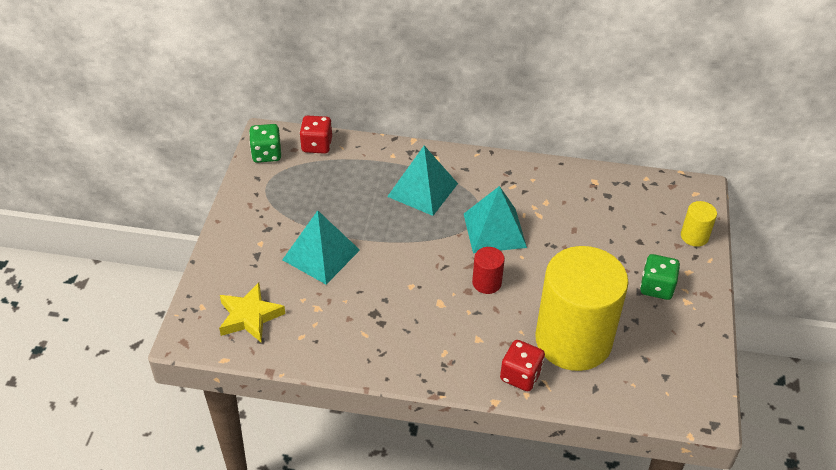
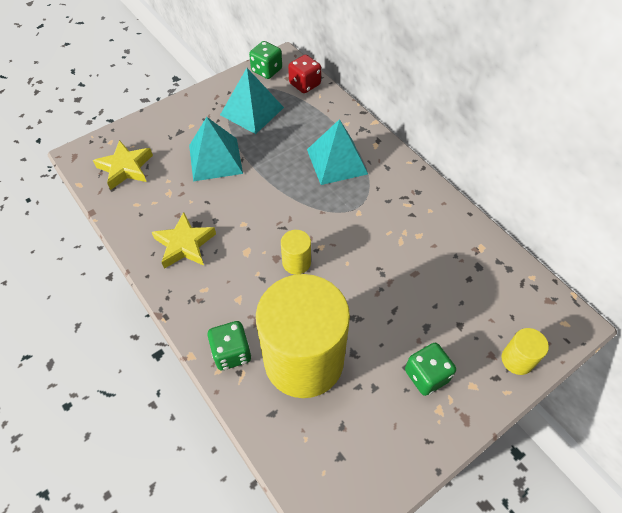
camera: 45 degrees right, 10 degrees up
turquoise pyramid [464,186,527,253] -> turquoise pyramid moved to [220,68,284,134]
red cylinder [472,247,505,294] -> yellow cylinder [281,230,311,275]
red dice [500,340,545,391] -> green dice [207,321,251,370]
none -> yellow star [152,212,216,269]

